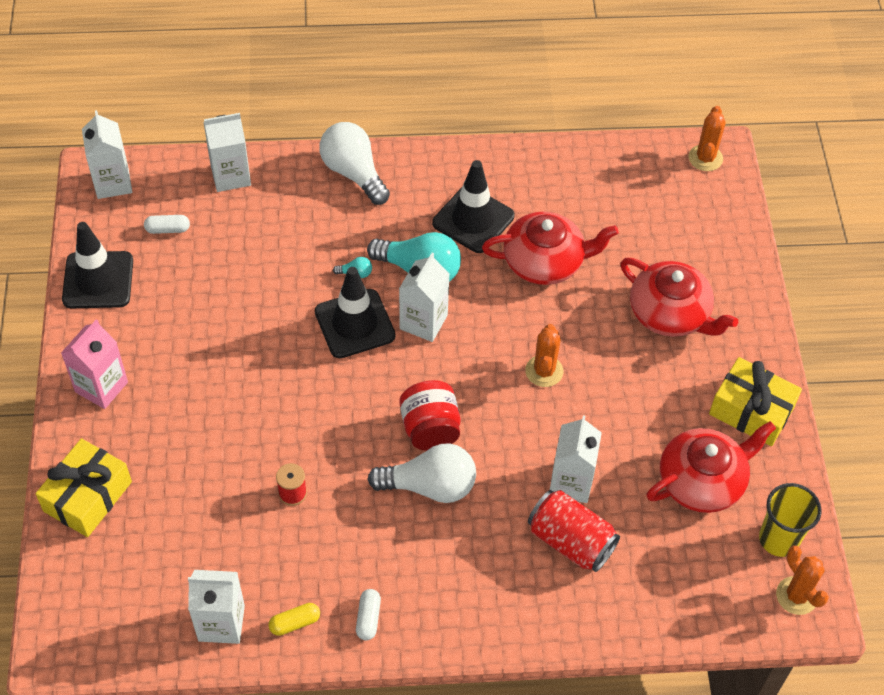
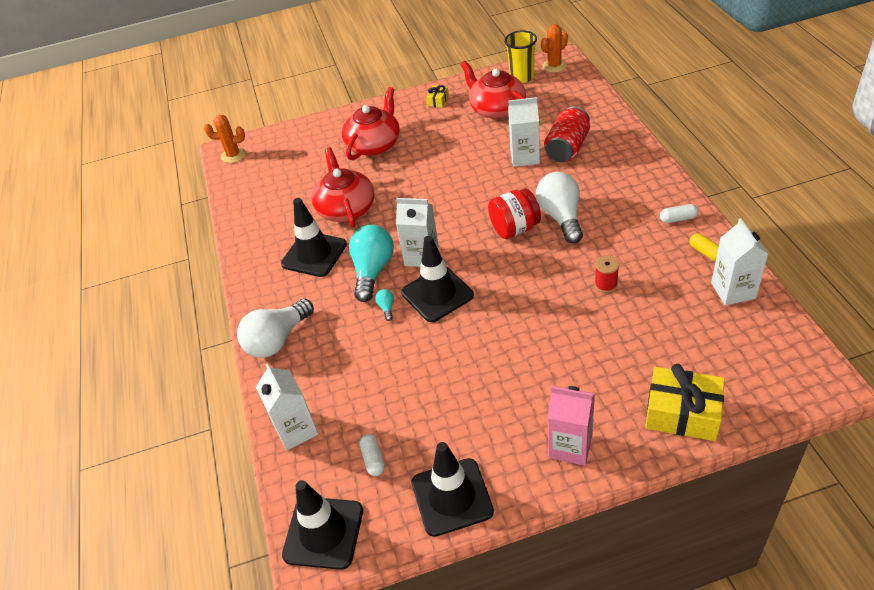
camera: 95 degrees left, 10 degrees down
white carton [82,110,132,199] -> black traffic cone [282,480,363,570]
orange cactus [525,324,563,387] -> none
yellow gift [709,357,802,446] -> yellow gift [426,85,449,108], size x0.47

